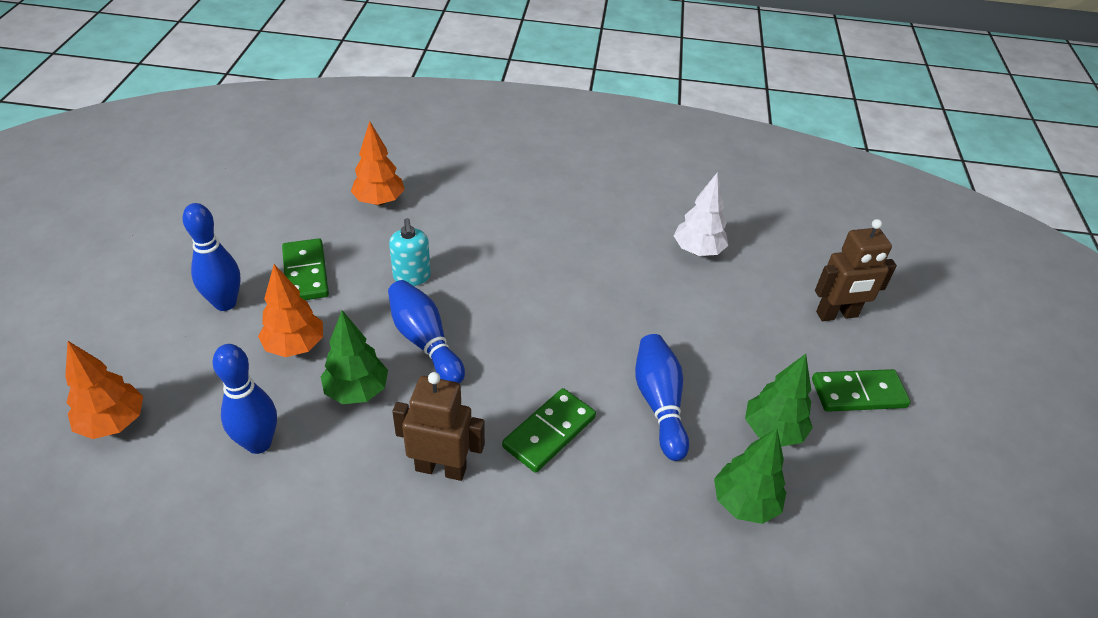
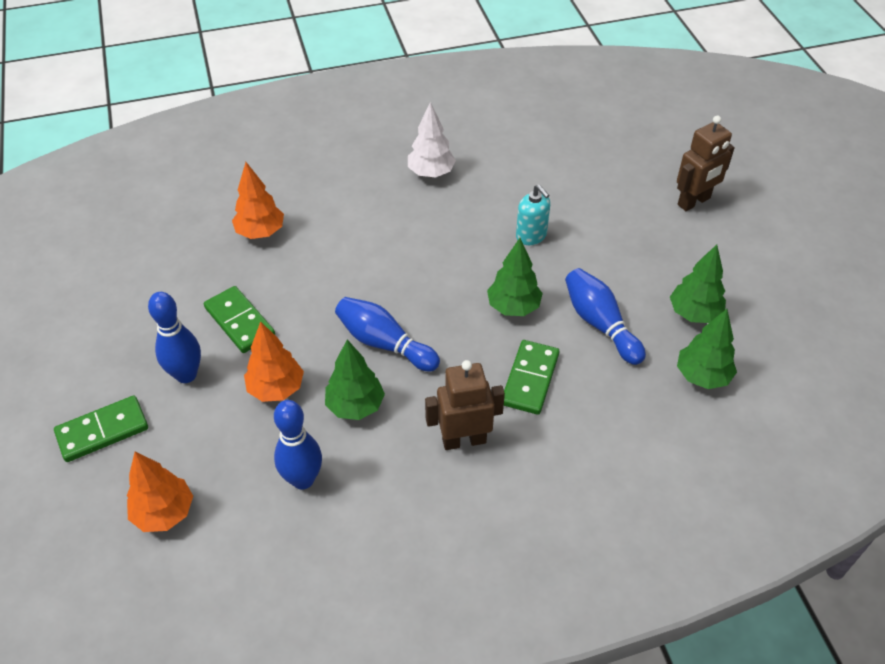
camera: 20 degrees left, 5 degrees up
turquoise soap dispenser [389,218,431,286] -> turquoise soap dispenser moved to [516,185,550,245]
white tree [674,172,728,256] -> white tree moved to [408,102,456,177]
green domino [812,369,911,412] -> green domino moved to [54,396,148,462]
none -> green tree [487,238,543,316]

